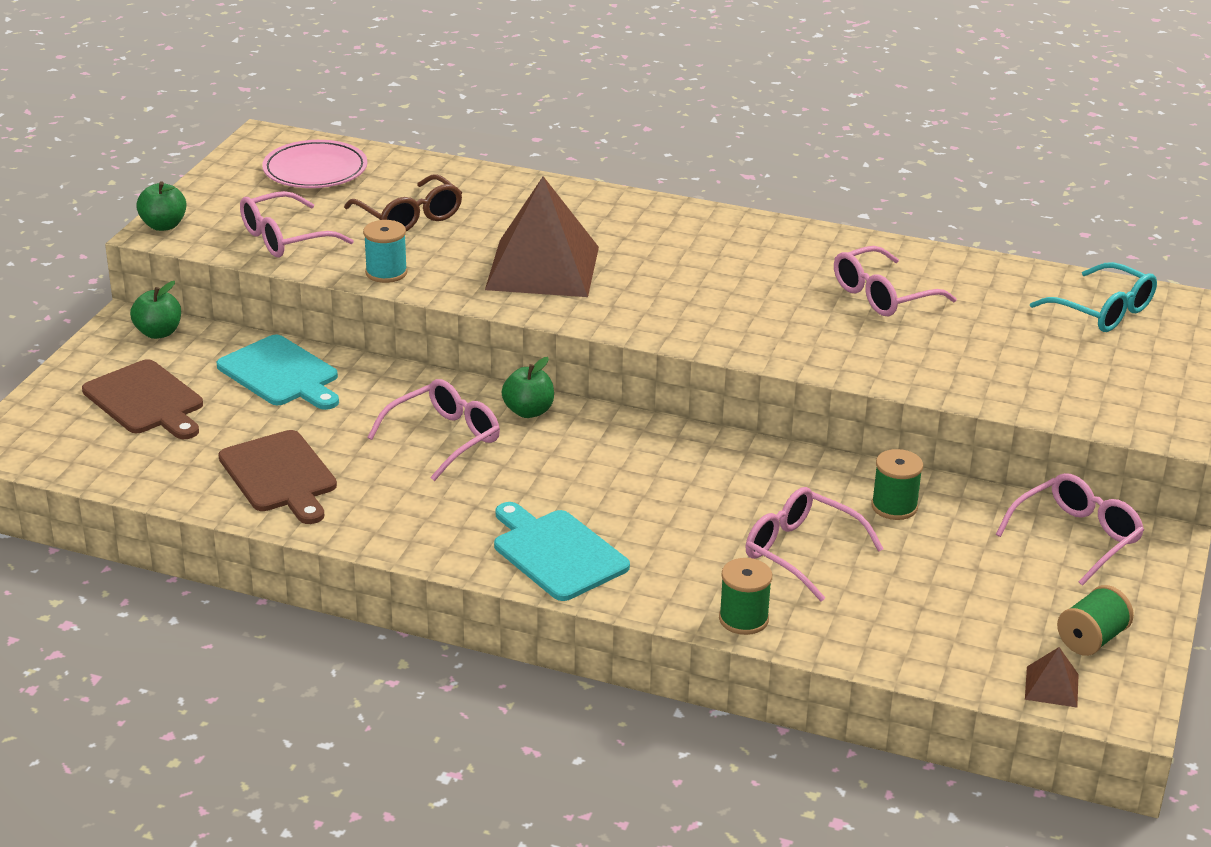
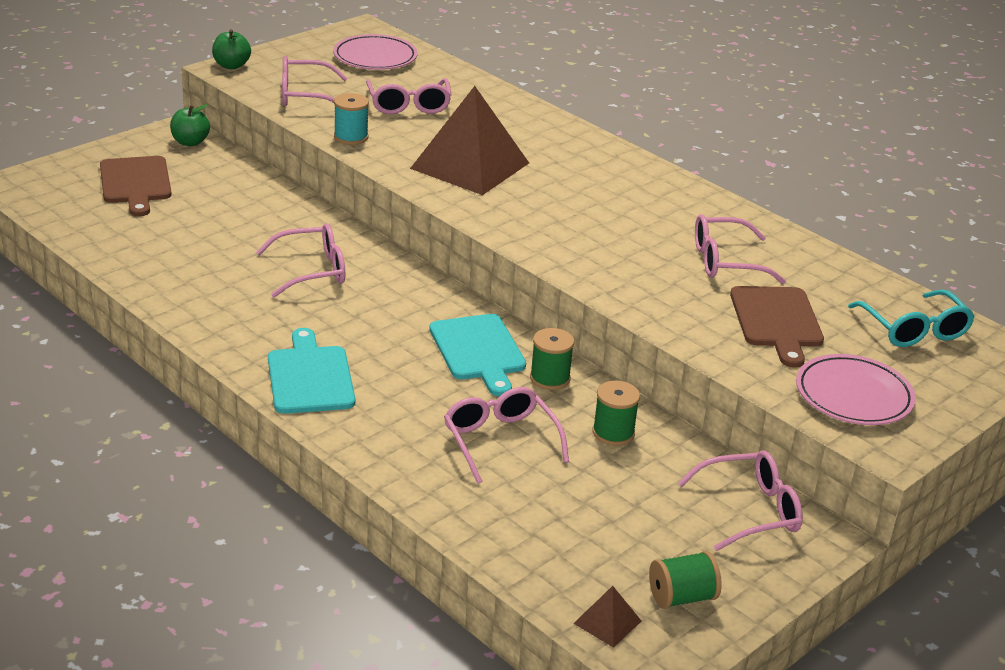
camera: 25 degrees right, 0 degrees up
turquoise cutting board [217,335,339,410] -> turquoise cutting board moved to [429,314,526,397]
brown cutting board [218,430,337,524] -> brown cutting board moved to [730,286,824,368]
brown glasses [344,174,462,231] -> pink glasses [366,78,451,114]
green apple [502,357,554,418] -> none
green spool [719,558,772,635] -> green spool moved to [530,328,574,390]
none -> pink plate [796,354,916,425]

